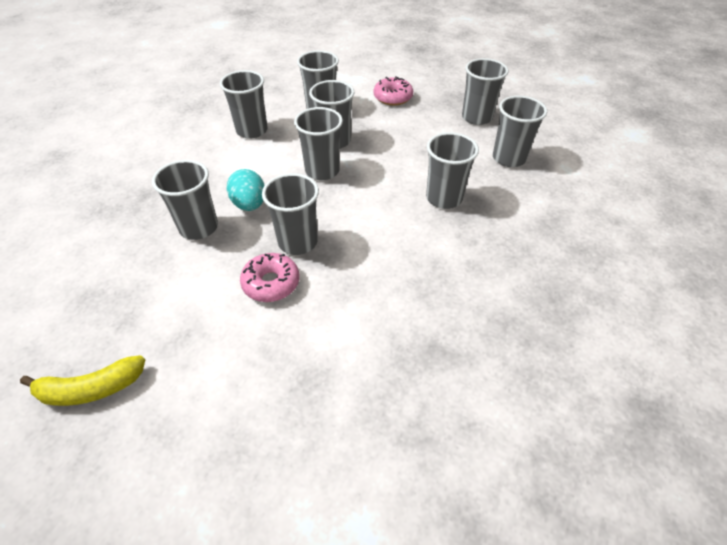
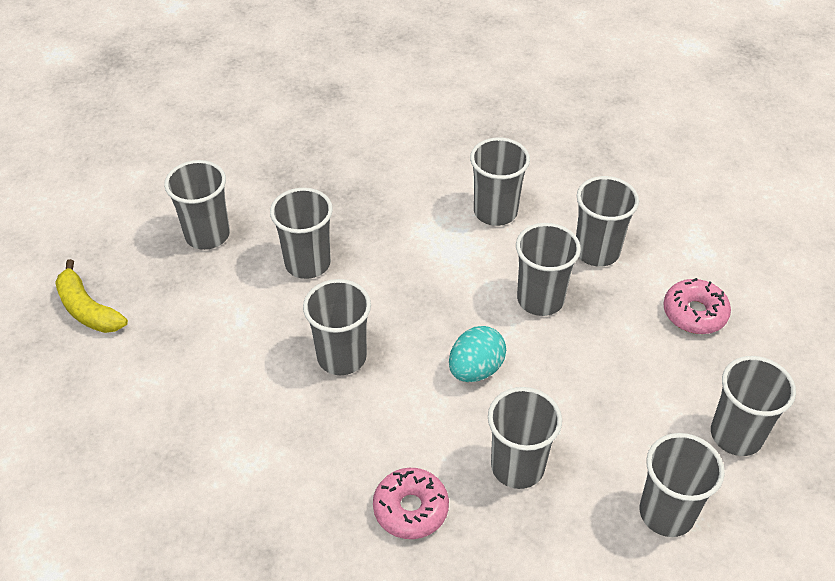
camera: 60 degrees right, 0 degrees up
turquoise egg [227,169,265,211] -> turquoise egg moved to [449,326,506,382]
pink donut [240,253,299,302] -> pink donut moved to [373,468,449,539]
grey cup [294,107,343,180] -> grey cup moved to [164,160,230,250]

